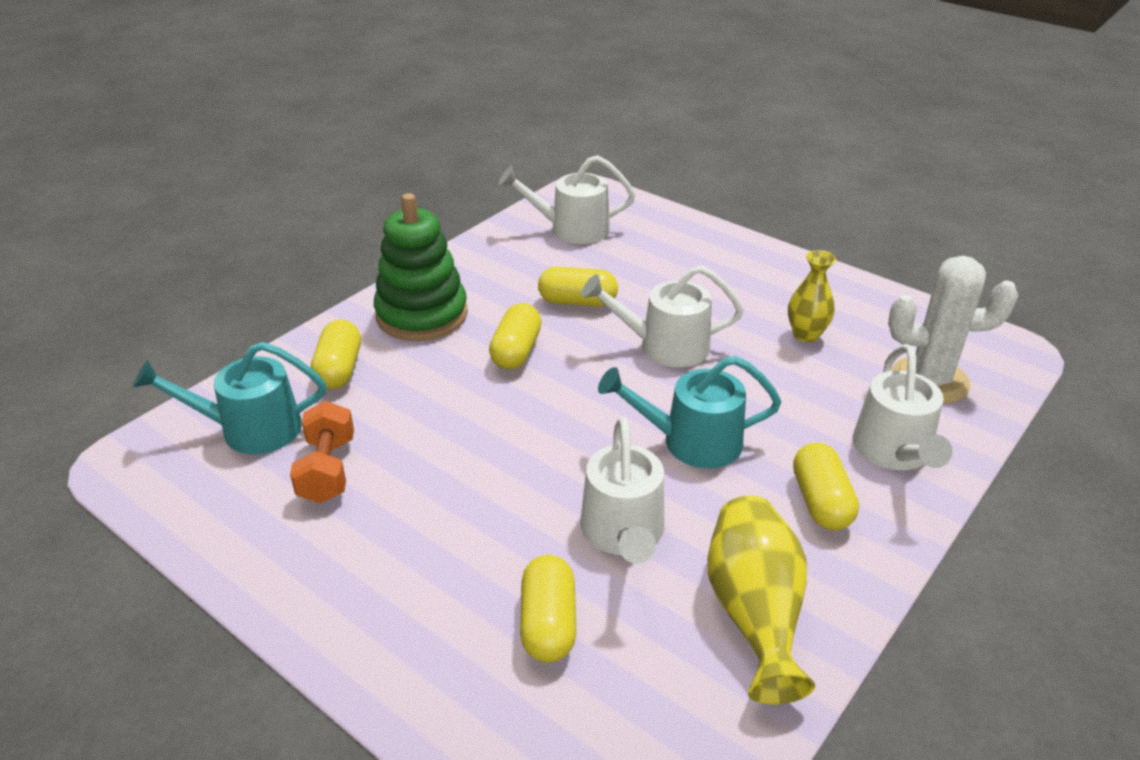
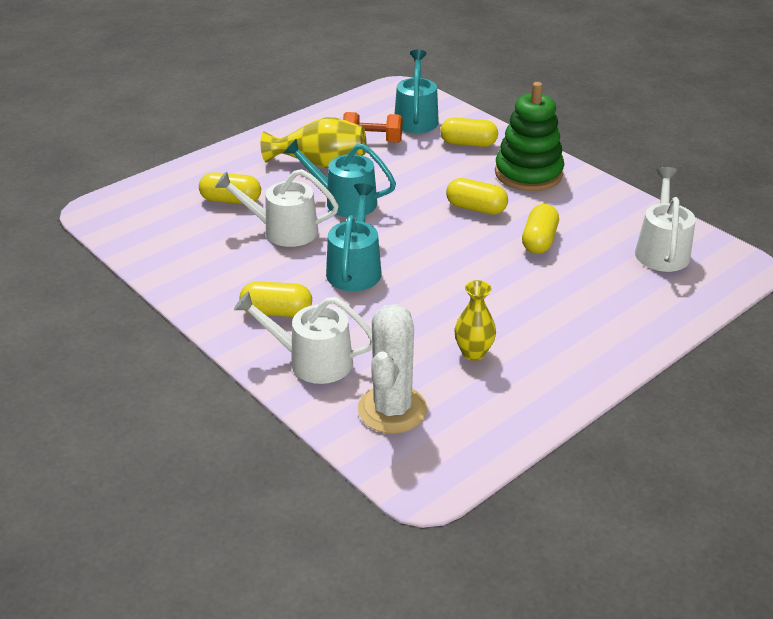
camera: 100 degrees right, 0 degrees up
white watering can [581,265,744,367] -> none
yellow vase [707,496,815,705] -> yellow vase moved to [261,117,366,168]
none -> turquoise watering can [283,138,396,217]

